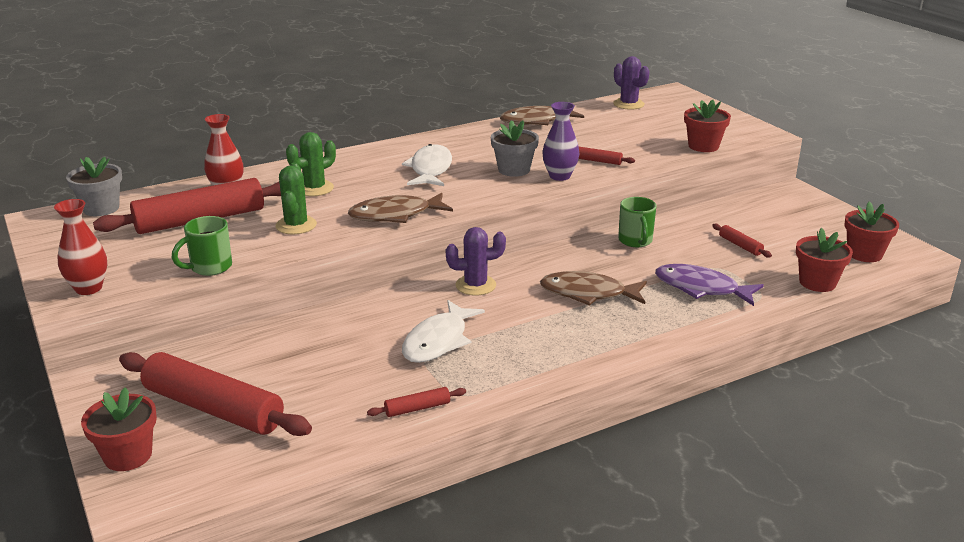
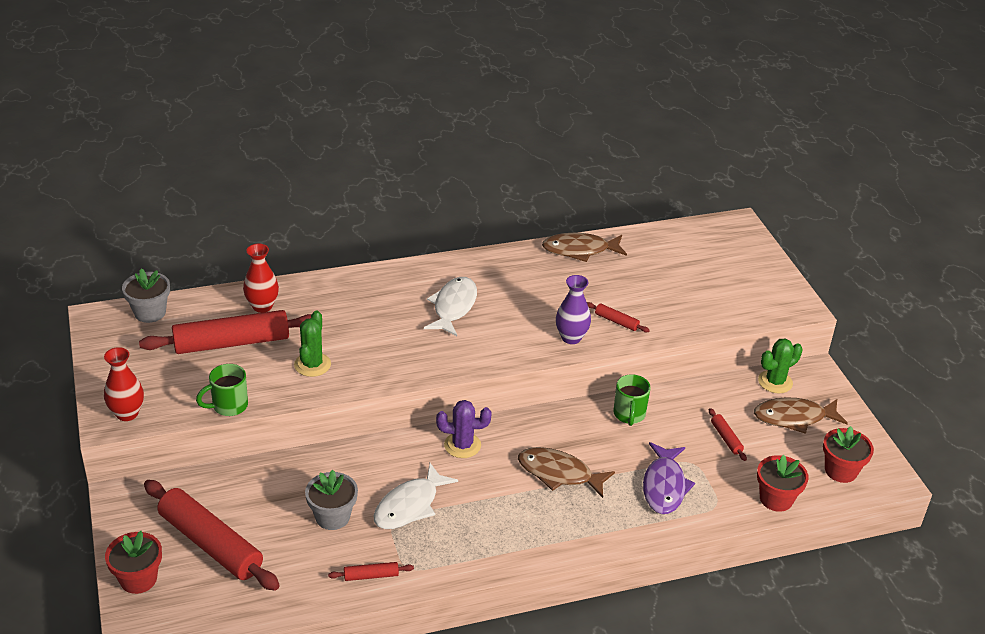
camera: 10 degrees right, 10 degrees up
green cactus [286,132,336,196] -> green cactus moved to [758,338,802,393]
brown fish [348,193,453,223] -> brown fish moved to [754,397,848,434]
grey flower pot [491,120,539,177] -> grey flower pot moved to [305,470,358,530]
purple cactus [613,56,650,110] -> none
purple fish [655,264,764,306] -> purple fish turned 120 degrees counterclockwise [643,442,695,514]
red flower pot [684,100,731,152] -> none

